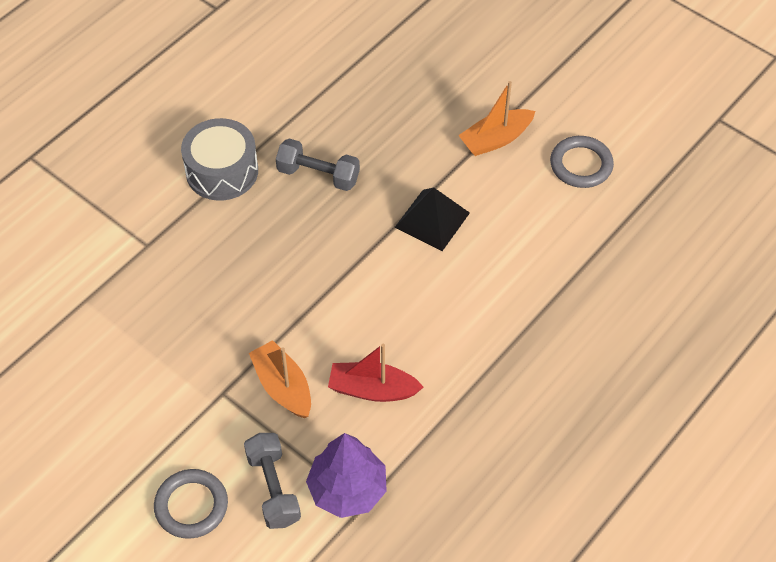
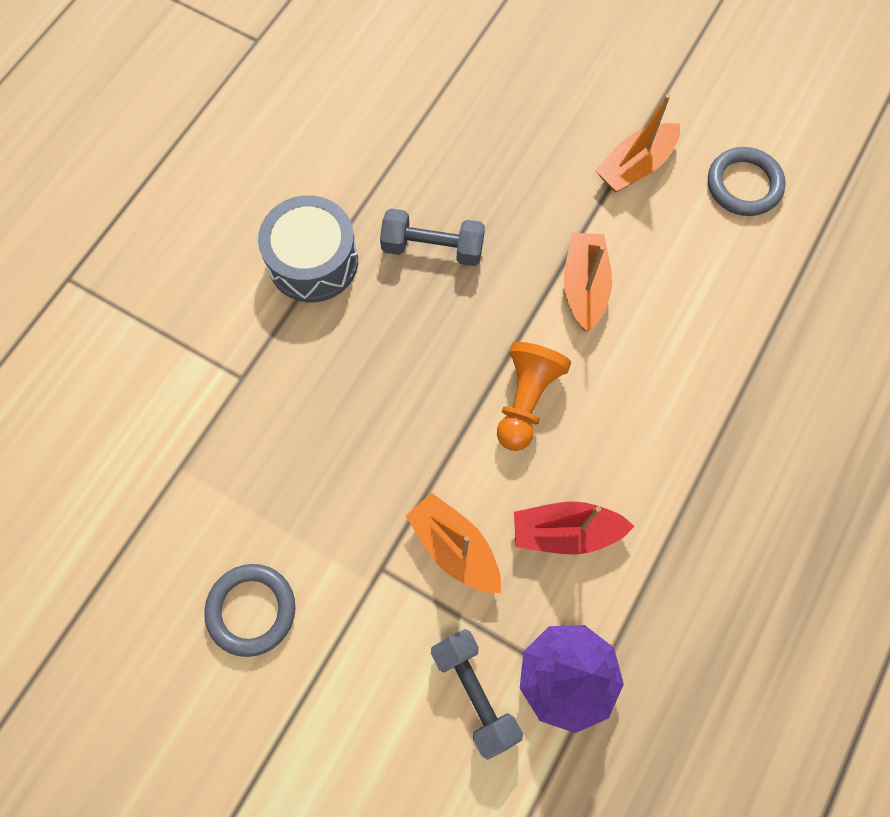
camera: 10 degrees left, 15 degrees up
grey ring [154,469,228,539] -> grey ring moved to [204,564,295,657]
black pyramid [394,188,470,251] -> orange boat [564,233,612,332]
none -> orange pawn [497,342,571,451]

